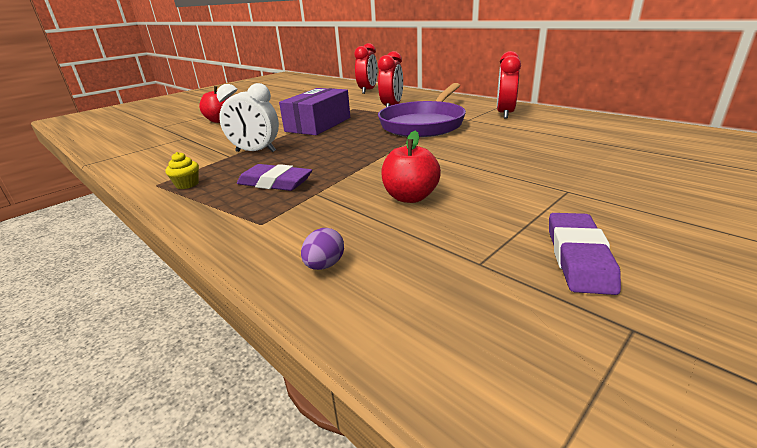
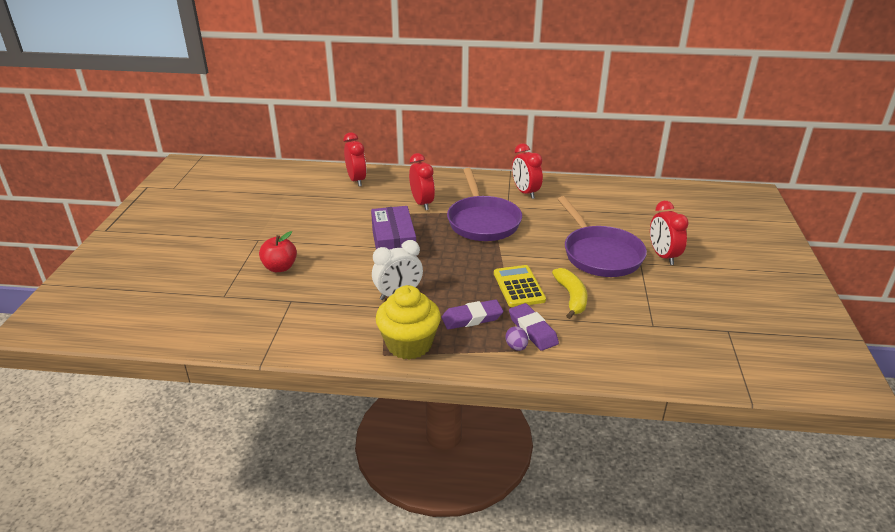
camera: 40 degrees left, 5 degrees up
yellow cupcake [165,152,199,189] -> yellow cupcake [376,285,441,359], size x2.48
purple egg [301,228,344,270] -> purple egg moved to [505,326,528,351]
red apple [381,131,441,203] -> yellow banana [552,268,587,319]
purple eraser [549,213,621,295] -> purple eraser moved to [509,303,559,351]
none -> yellow calculator [494,265,546,307]
none -> purple pan [558,196,647,277]
none -> red clock [650,201,689,265]

